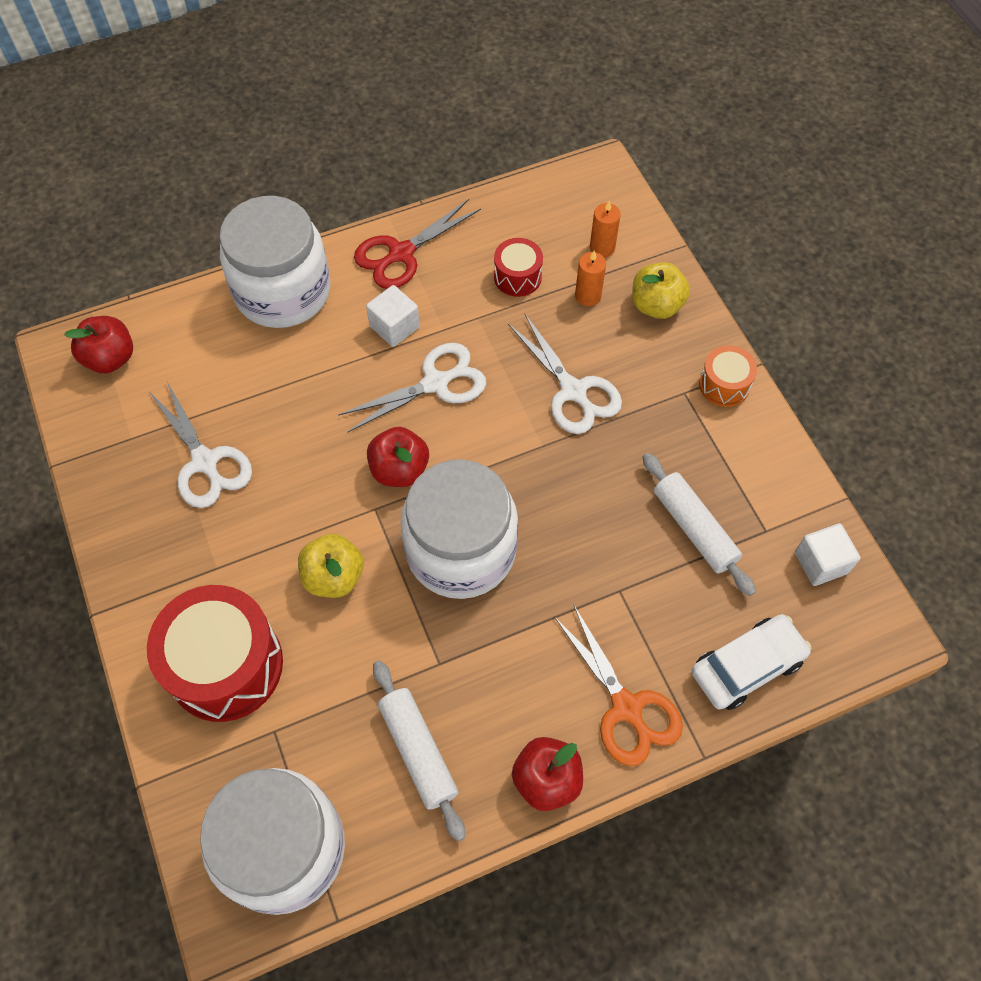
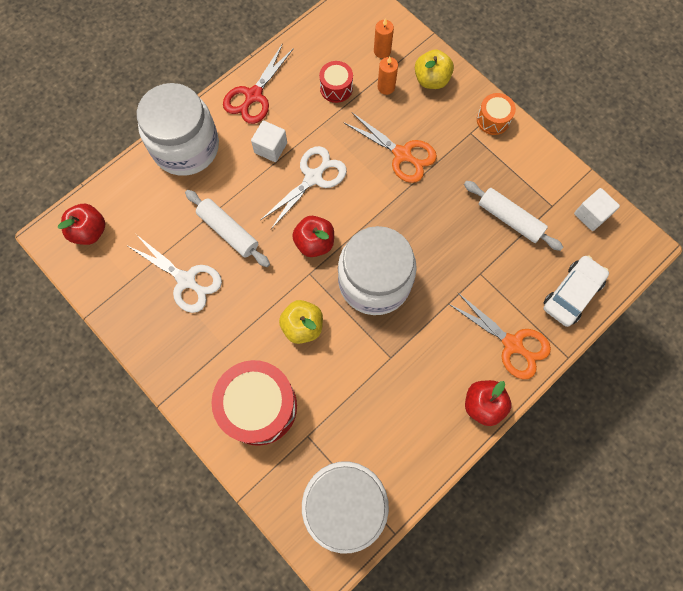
camera: 20 degrees left, 10 degrees up
white rolling pin [373,660,465,841] -> white rolling pin moved to [185,190,270,267]
white scissors [508,314,622,434] -> orange scissors [344,113,437,183]

